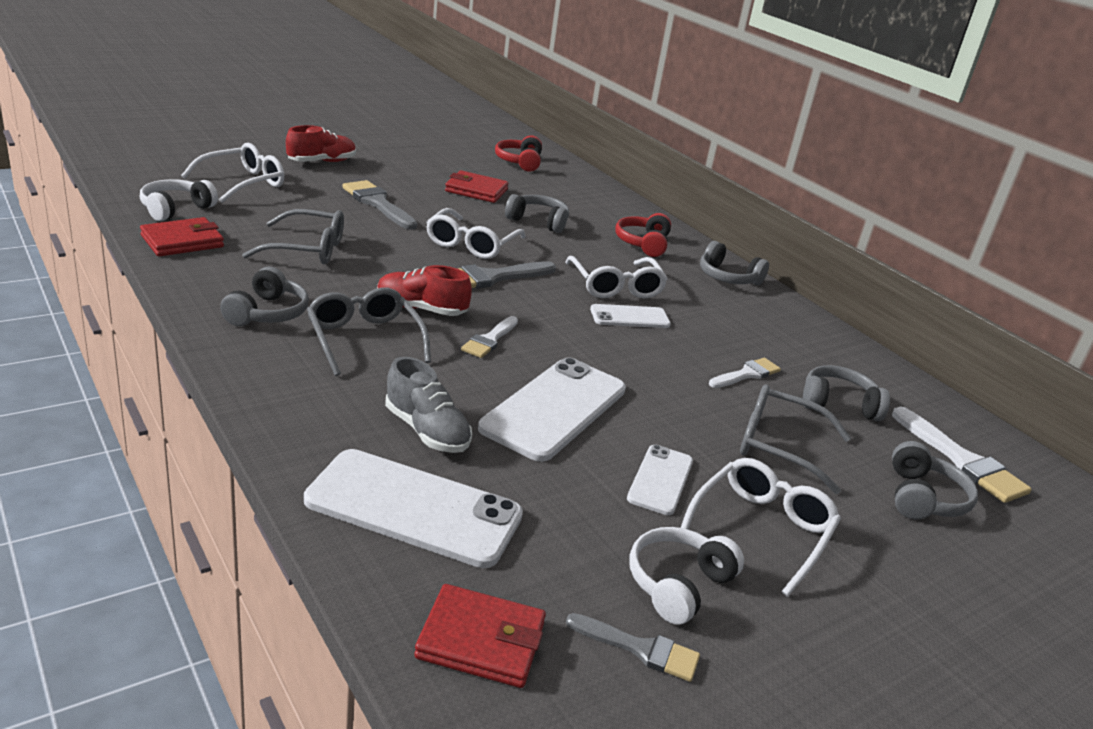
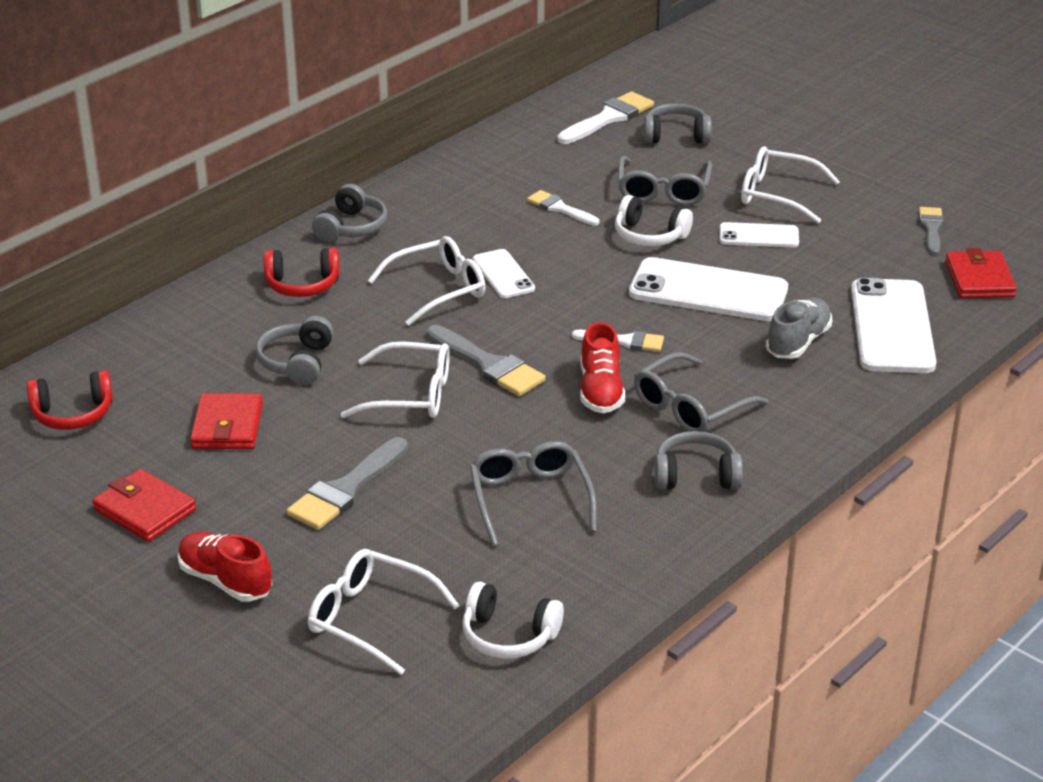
camera: 100 degrees left, 5 degrees up
red wallet [140,217,224,256] -> red wallet moved to [92,469,196,542]
white headphones [629,527,744,624] -> white headphones moved to [615,195,693,246]
grey headphones [803,365,890,421] -> none

